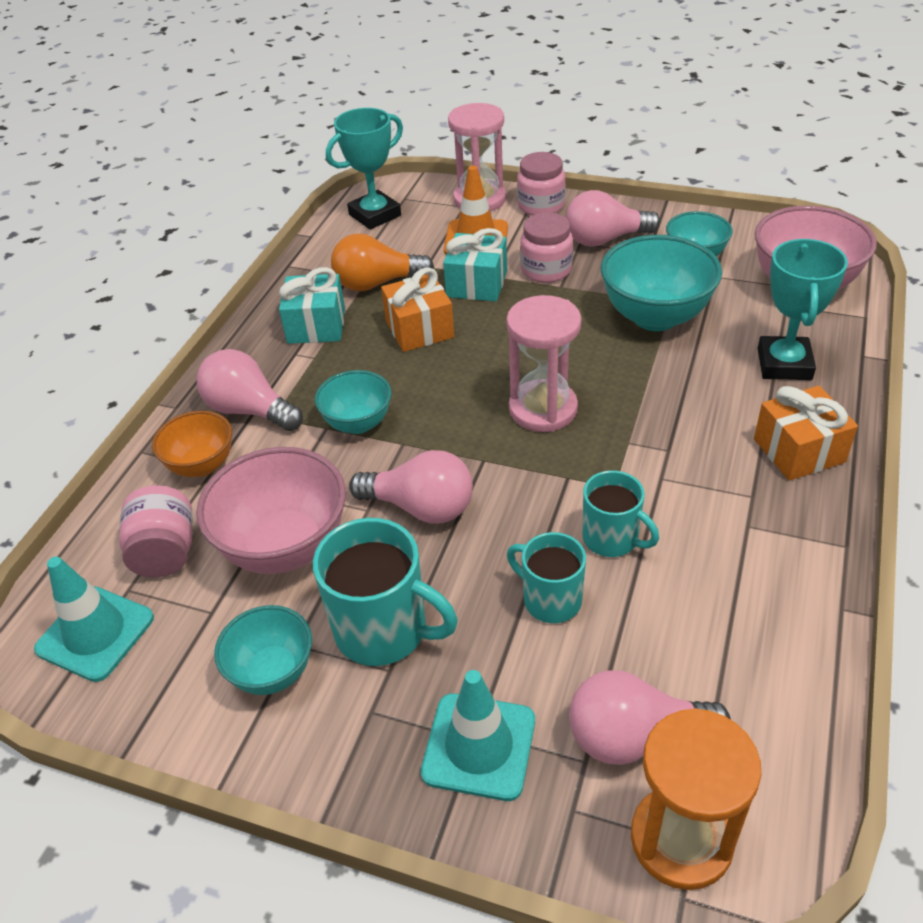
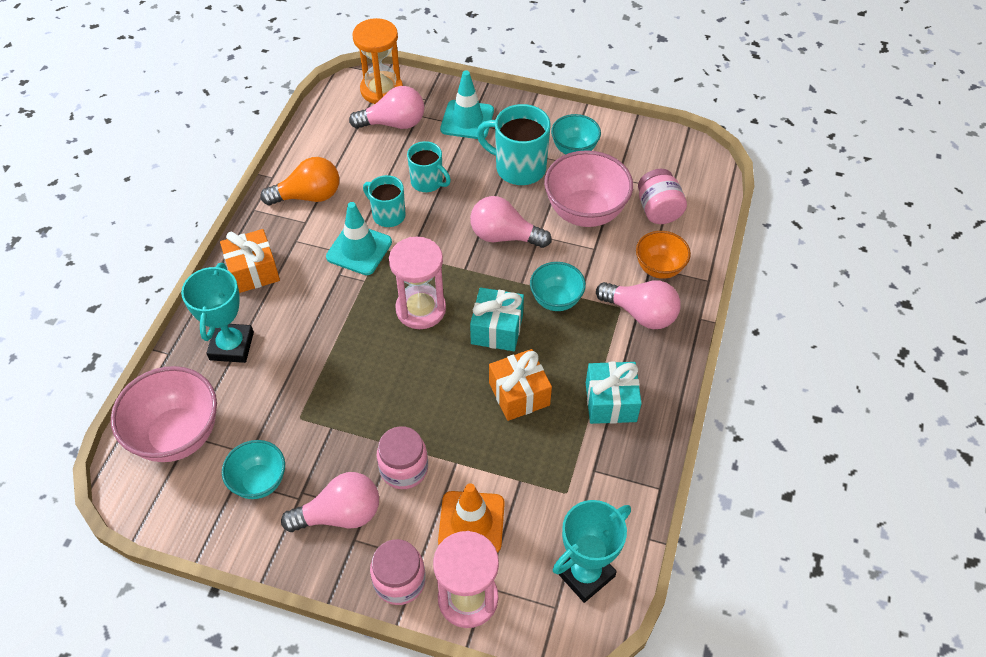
camera: 175 degrees right, 10 degrees up
turquoise traffic cone [34,557,154,682] -> turquoise traffic cone moved to [326,202,392,275]
orange light bulb [331,234,434,291] -> orange light bulb moved to [260,157,339,205]
turquoise gift [443,228,507,302] -> turquoise gift moved to [470,287,524,351]
turquoise bowl [601,235,722,331] -> none

